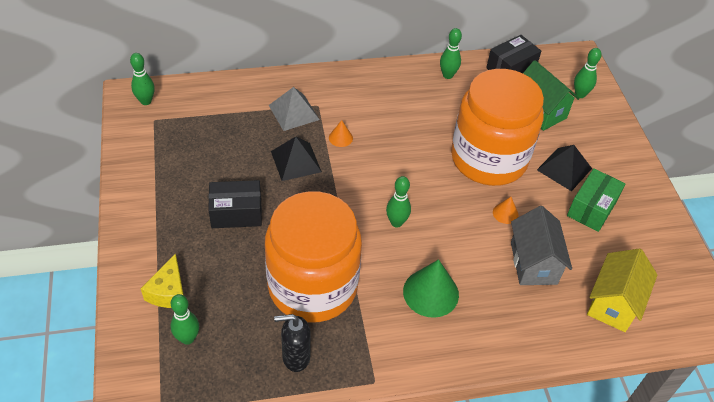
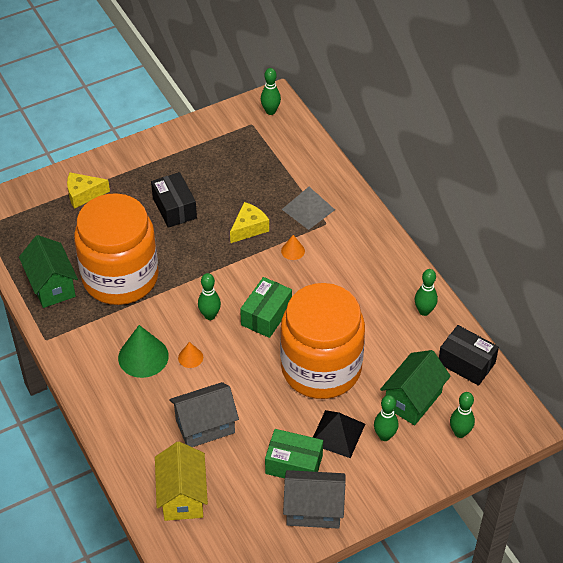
camera: 75 degrees right, 0 degrees up
green bowling pin [170,294,199,345] -> green bowling pin moved to [374,395,399,441]
black pyramid [271,136,322,181] -> yellow cheese [230,202,269,243]
black soap dispenser [274,314,311,372] -> green house [19,235,78,308]
orange cone [493,197,519,224] -> orange cone moved to [178,342,203,368]
yellow house [587,248,657,332] -> yellow house turned 75 degrees clockwise [155,442,208,521]
none -> green box [240,277,292,338]
none -> grey house [283,470,346,529]

